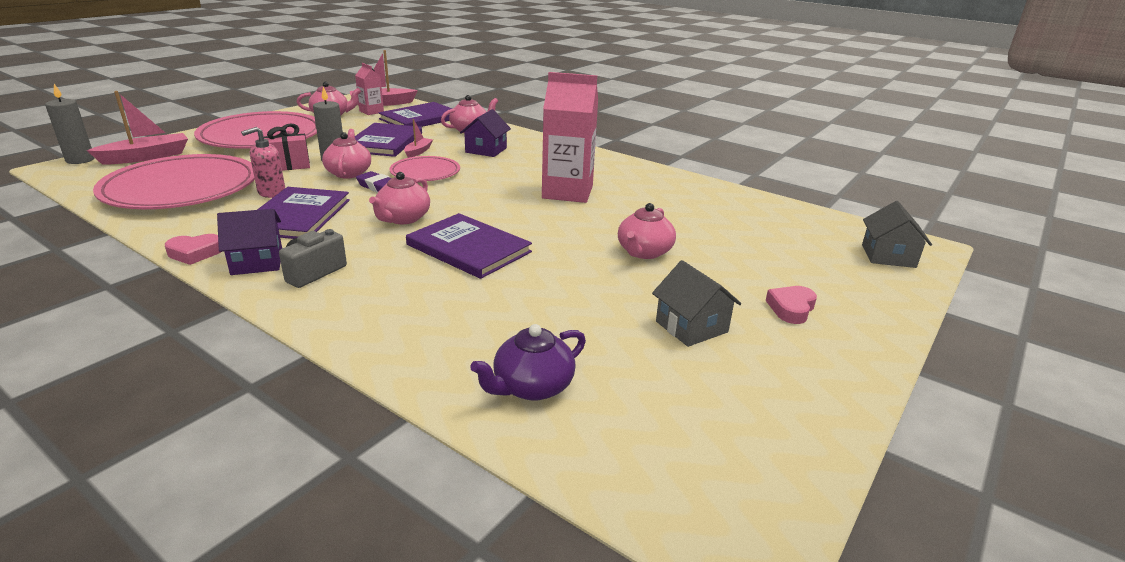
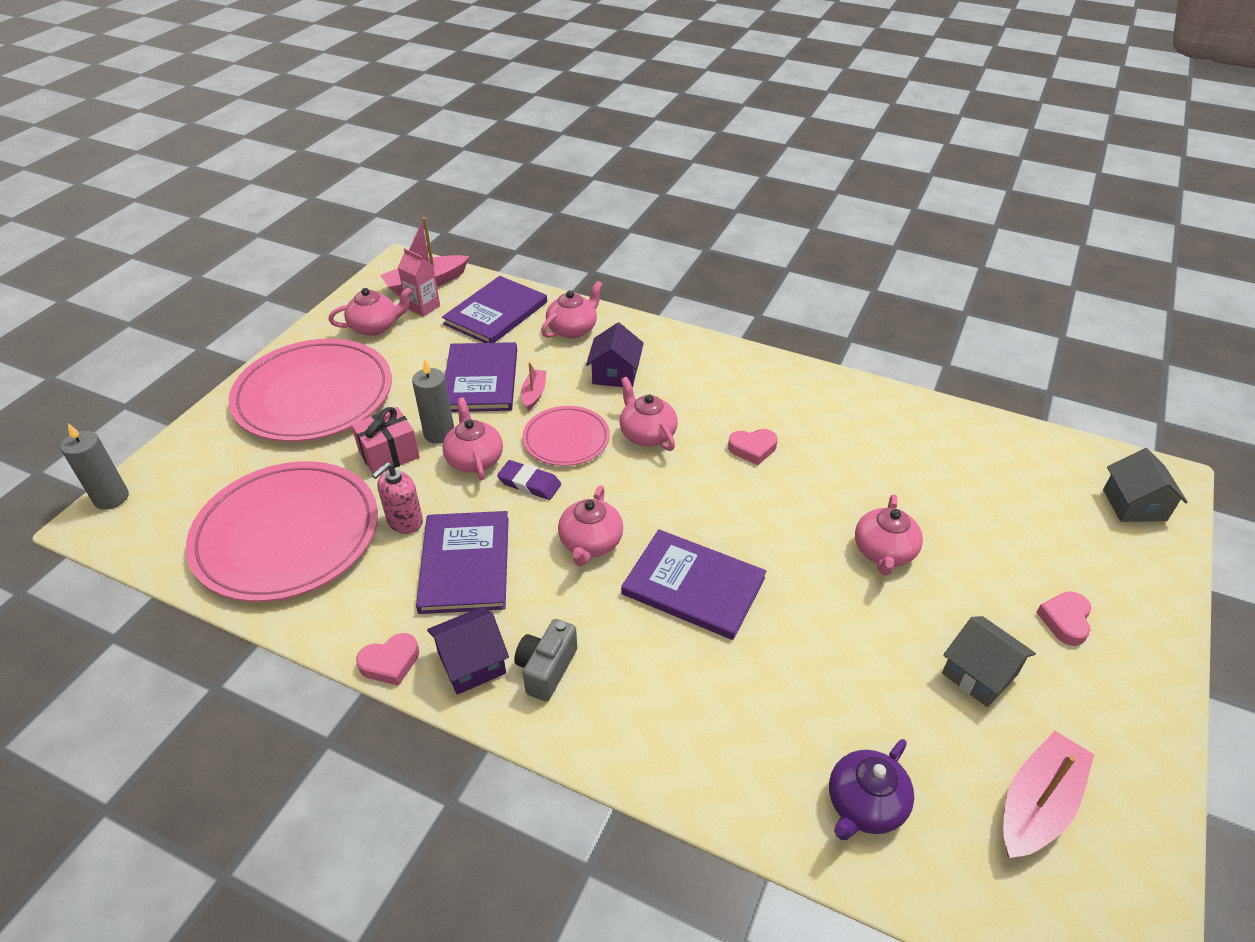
camera: 10 degrees left, 15 degrees up
pink boat [86,91,188,164] -> pink boat moved to [1003,731,1094,858]
pink carton [542,72,598,203] -> pink heart [728,429,778,465]
none -> pink teapot [620,377,678,451]

